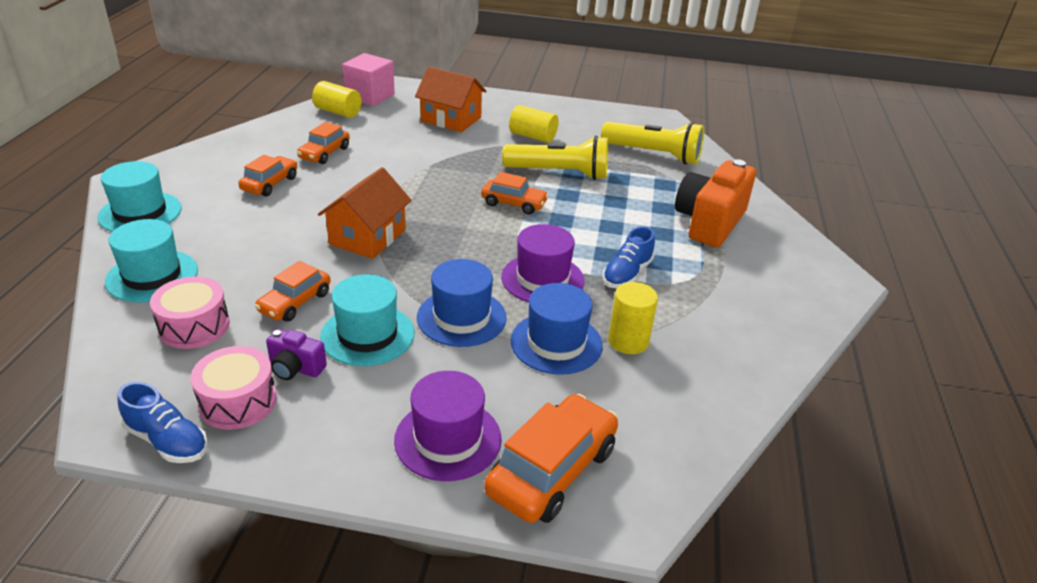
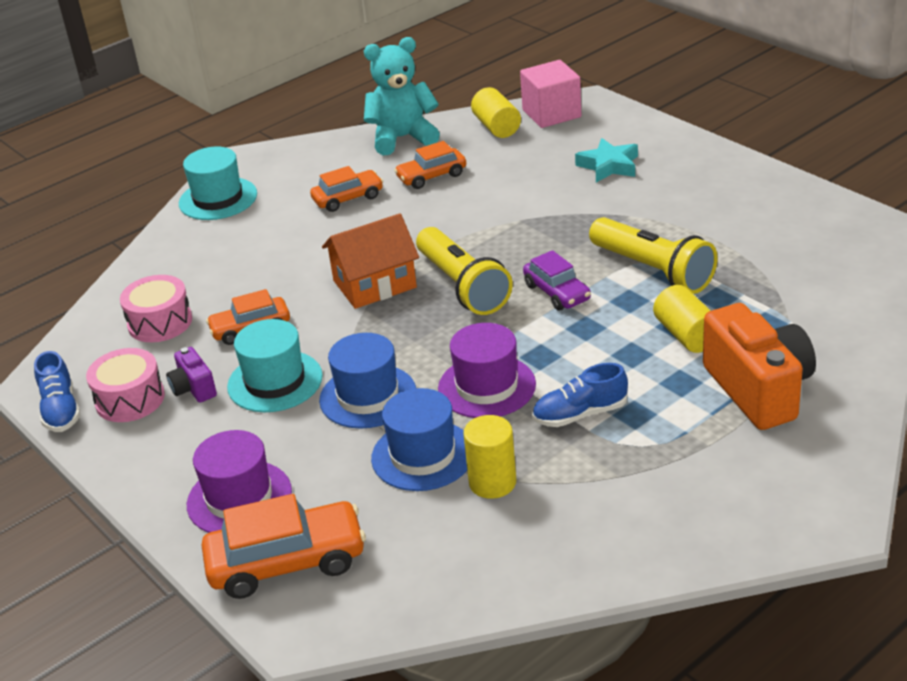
camera: 45 degrees right, 0 degrees up
turquoise hat [105,219,198,302] -> none
orange house [415,66,487,132] -> turquoise star [575,138,638,182]
orange car [481,172,549,214] -> purple car [523,250,591,311]
yellow cylinder [509,105,558,143] -> yellow cylinder moved to [653,285,711,353]
yellow flashlight [601,122,704,164] -> yellow flashlight moved to [416,227,513,315]
orange camera [675,159,756,247] -> orange camera turned 90 degrees clockwise [703,303,816,430]
none -> turquoise teddy bear [364,37,440,155]

